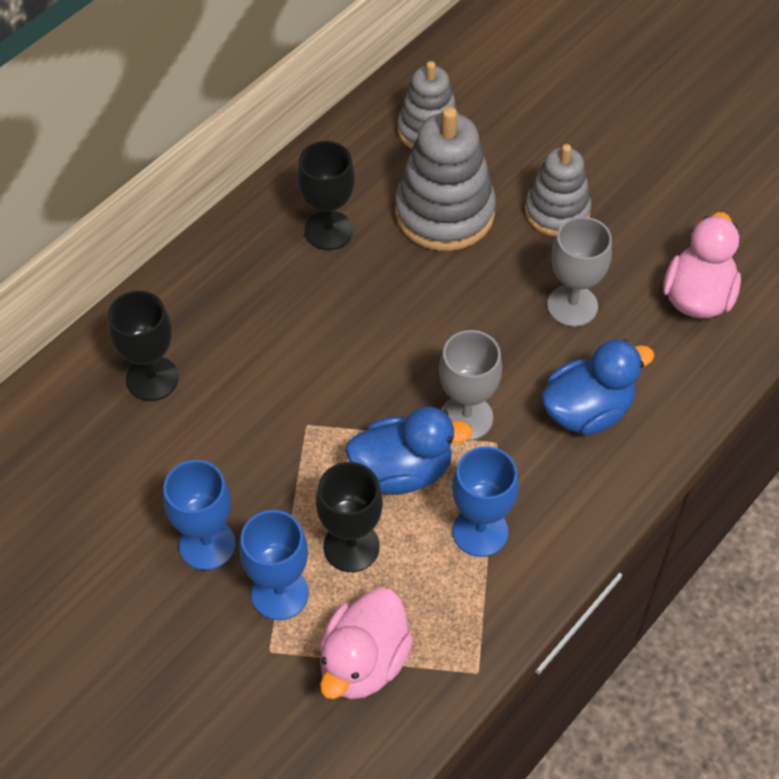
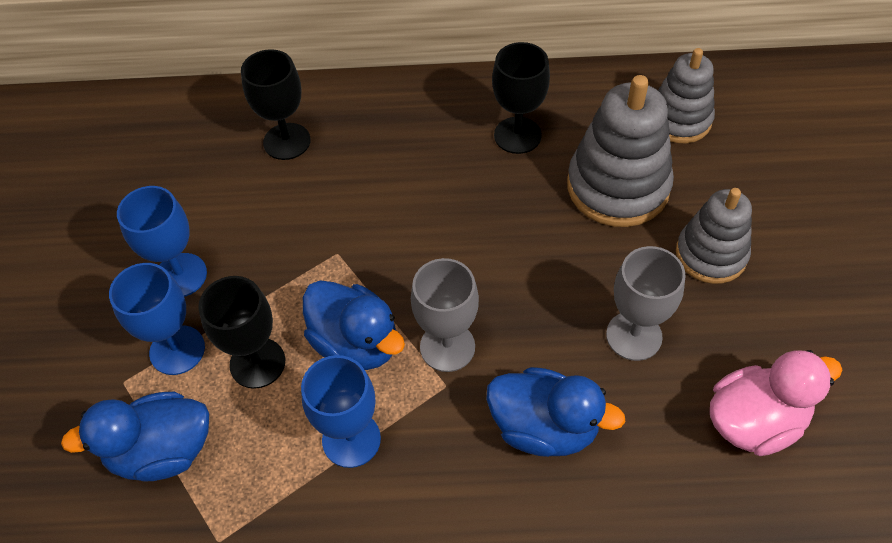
camera: 50 degrees right, 0 degrees up
pink duck [320,588,413,699] -> blue duck [61,392,209,481]

